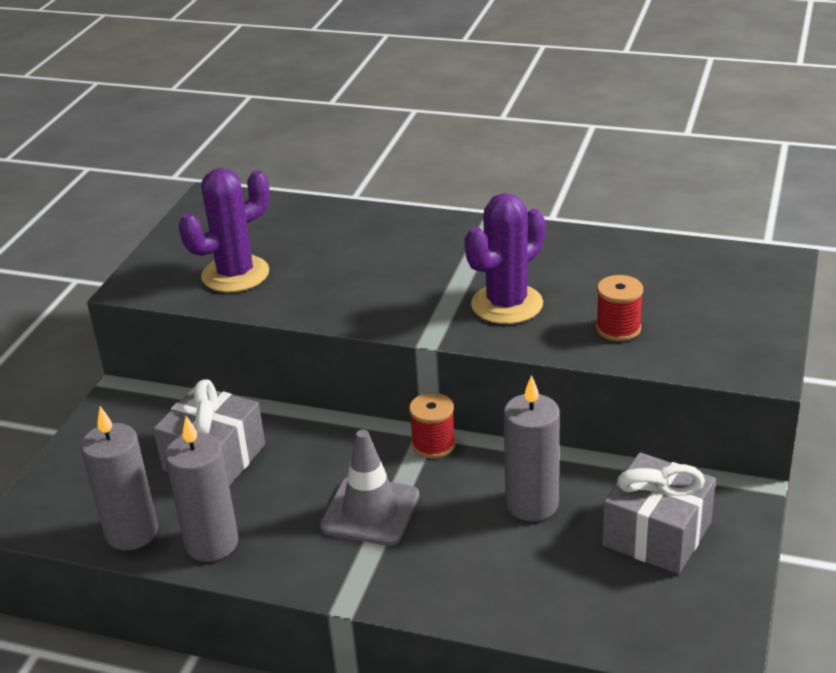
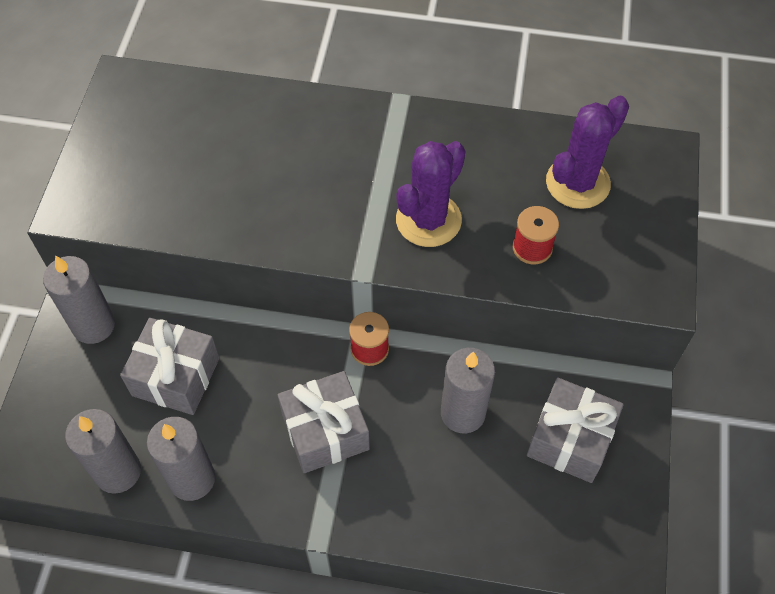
camera: 10 degrees left, 25 degrees up
purple cactus [179,168,270,293] -> purple cactus moved to [546,96,629,209]
grey traffic cone [320,430,419,546] -> grey gift [278,371,370,473]
none -> grey candle [43,255,115,344]

